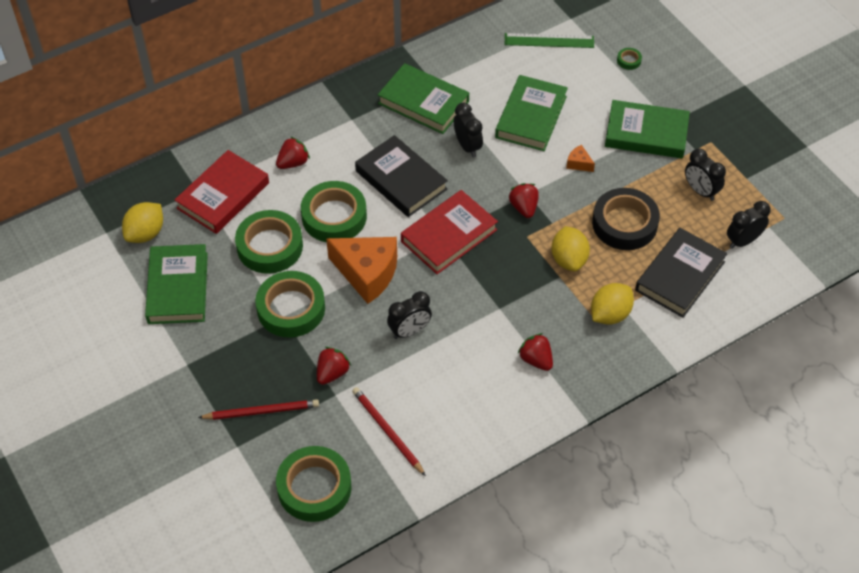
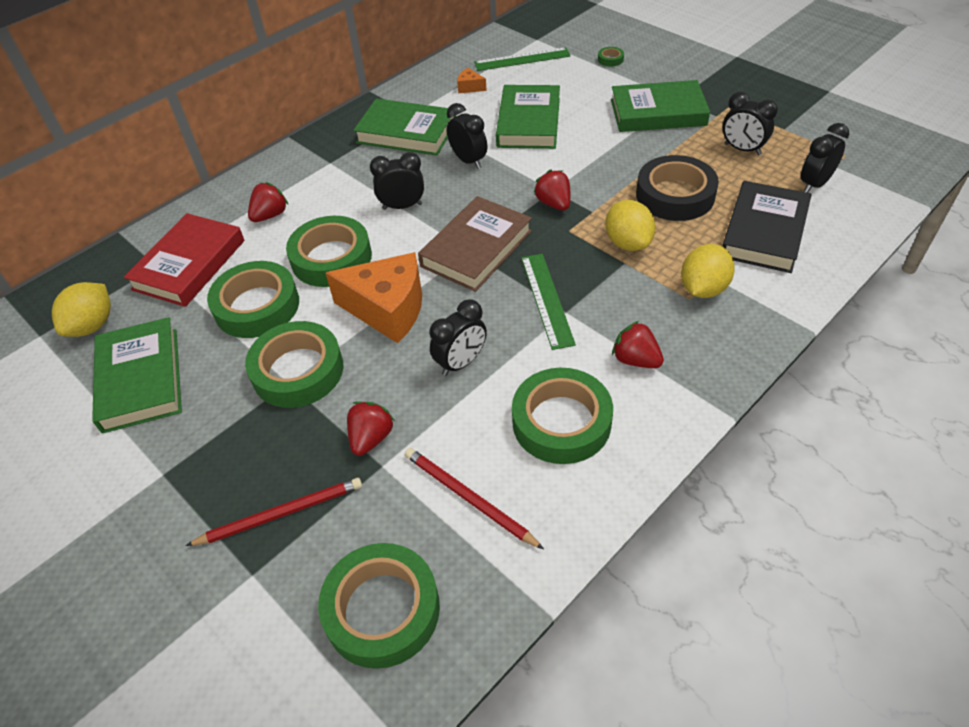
camera: 10 degrees left, 5 degrees down
black book [355,135,448,217] -> black clock [370,152,424,210]
red book [401,190,498,274] -> brown book [418,196,532,292]
orange cheese [566,145,595,172] -> orange cheese moved to [457,68,487,93]
none -> green tape [512,368,613,464]
none -> green ruler [521,254,576,350]

